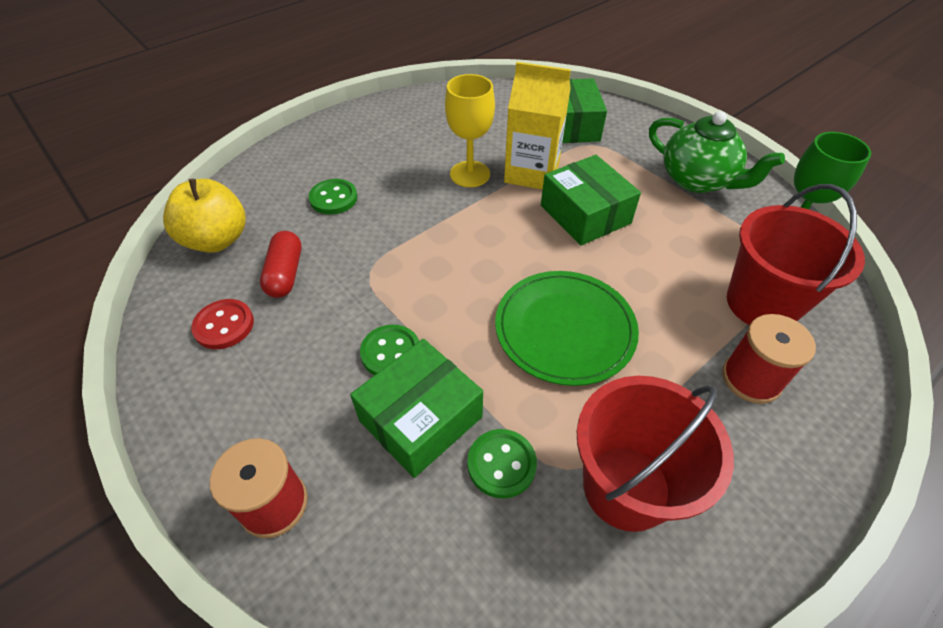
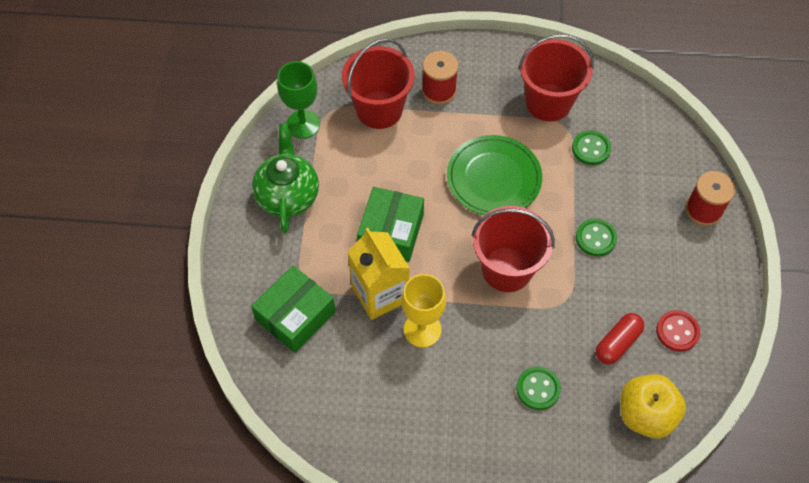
camera: 135 degrees left, 10 degrees up
green box [350,339,483,478] -> none
none -> red bucket [472,206,555,292]

